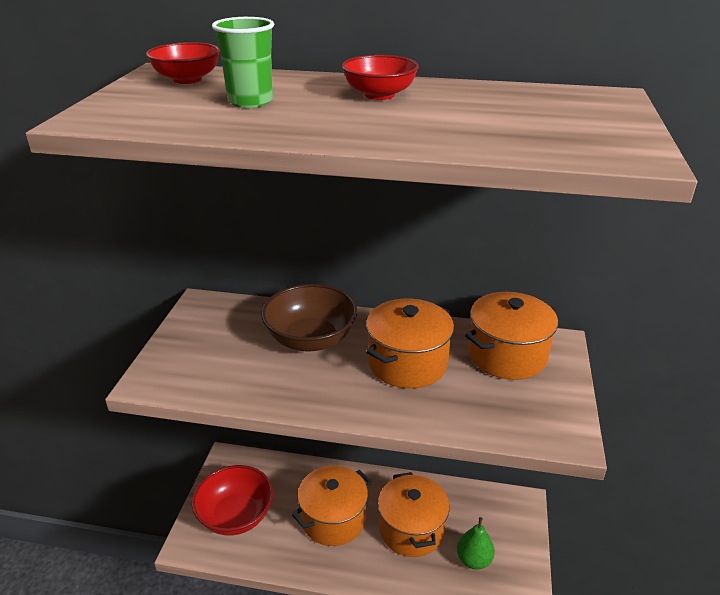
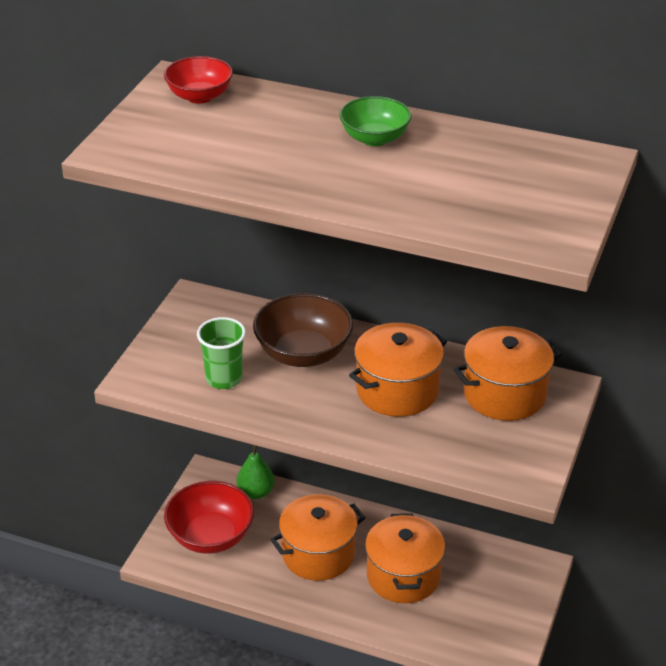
camera: 10 degrees right, 5 degrees up
green cup [212,17,274,108] -> green cup moved to [197,317,246,389]
red bowl [342,55,419,100] -> green bowl [339,96,411,146]
green pear [457,517,495,569] -> green pear moved to [237,445,275,499]

